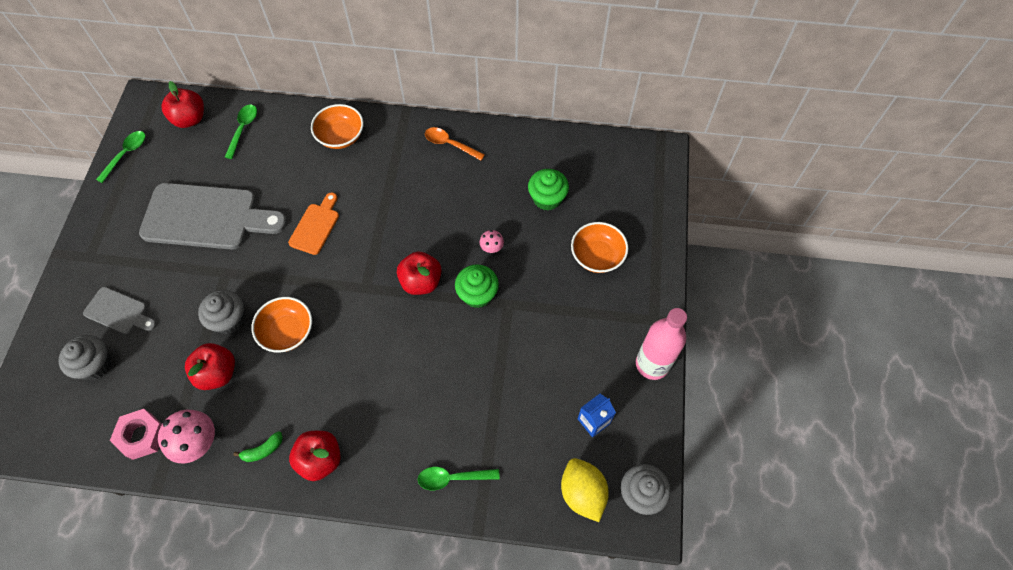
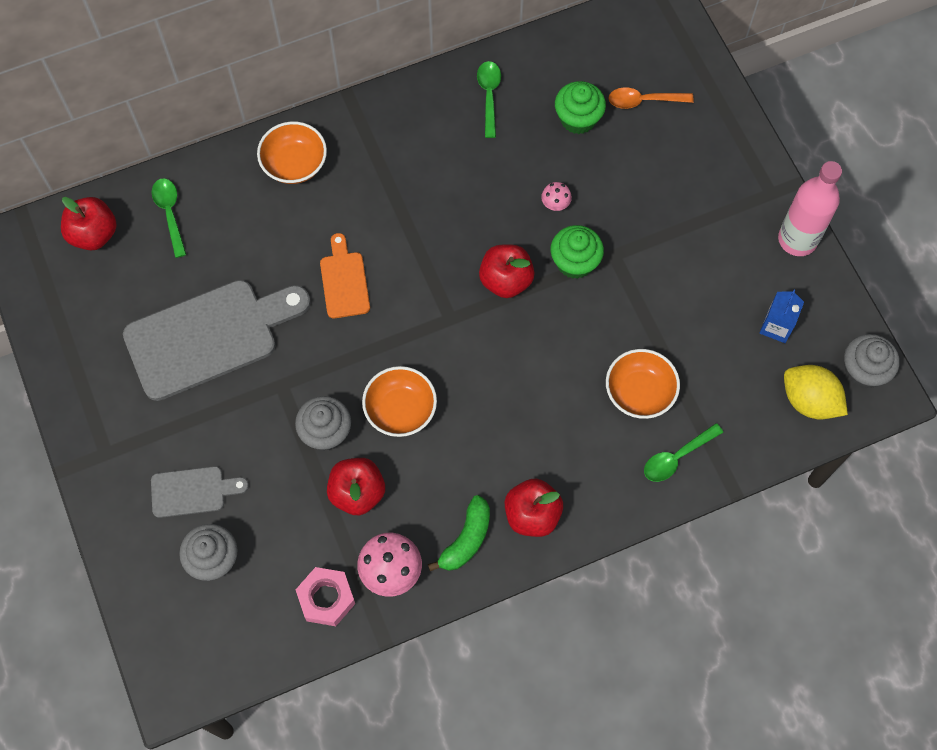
camera: 30 degrees left, 5 degrees up
green spoon [96,131,145,183] -> green spoon moved to [477,61,501,138]
green banana [233,431,283,462] -> green banana [428,495,490,571], size x1.53
orange spoon [425,127,485,161] -> orange spoon moved to [608,87,694,109]
orange bowl [571,222,628,273] -> orange bowl moved to [606,349,680,419]

